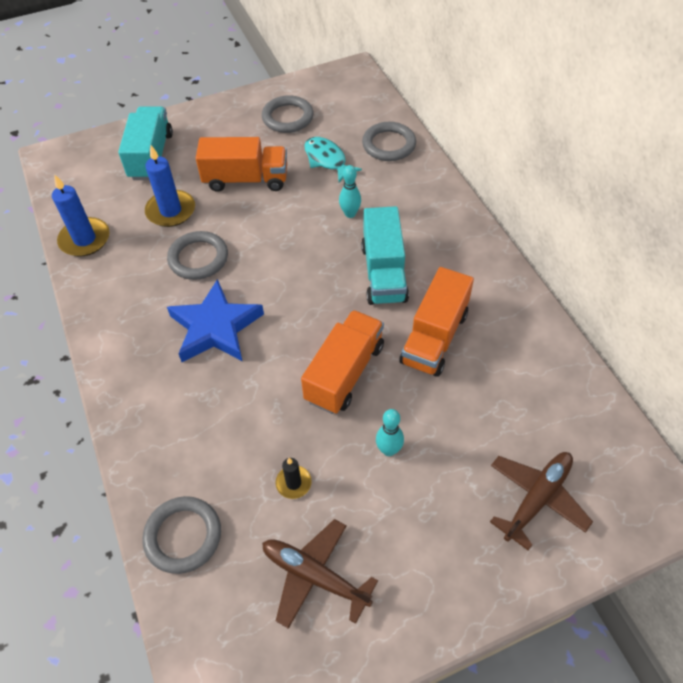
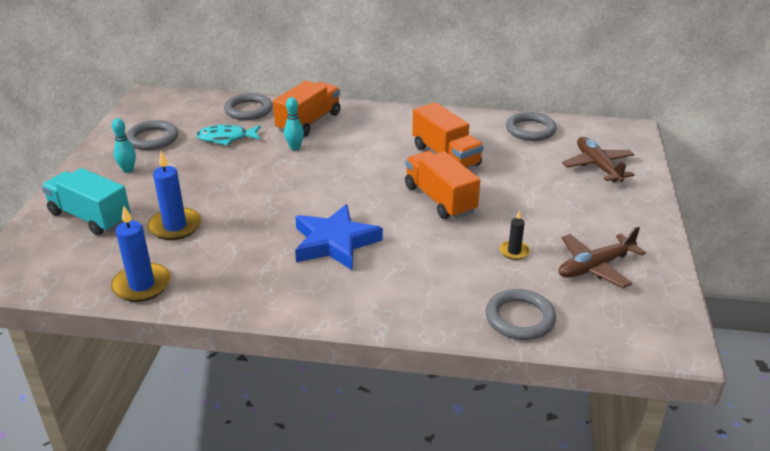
camera: 60 degrees left, 20 degrees down
grey ring [167,231,228,280] -> grey ring moved to [506,112,557,141]
orange truck [196,137,287,192] -> orange truck moved to [273,81,341,137]
turquoise truck [361,206,409,305] -> none
turquoise bowling pin [376,409,404,456] -> turquoise bowling pin moved to [112,118,136,173]

